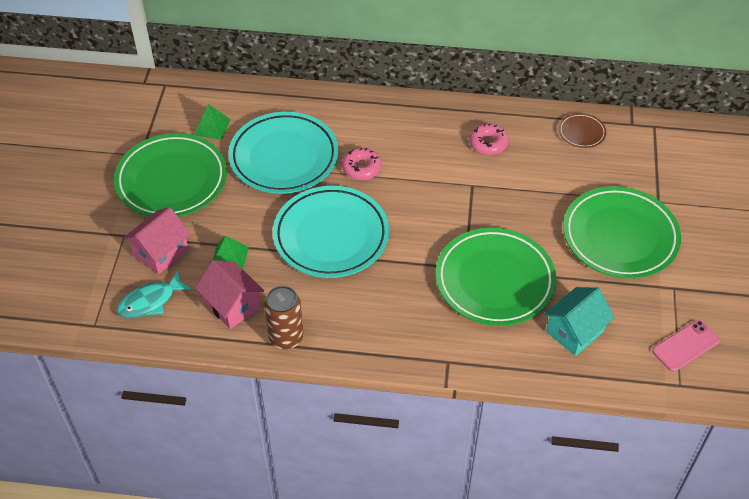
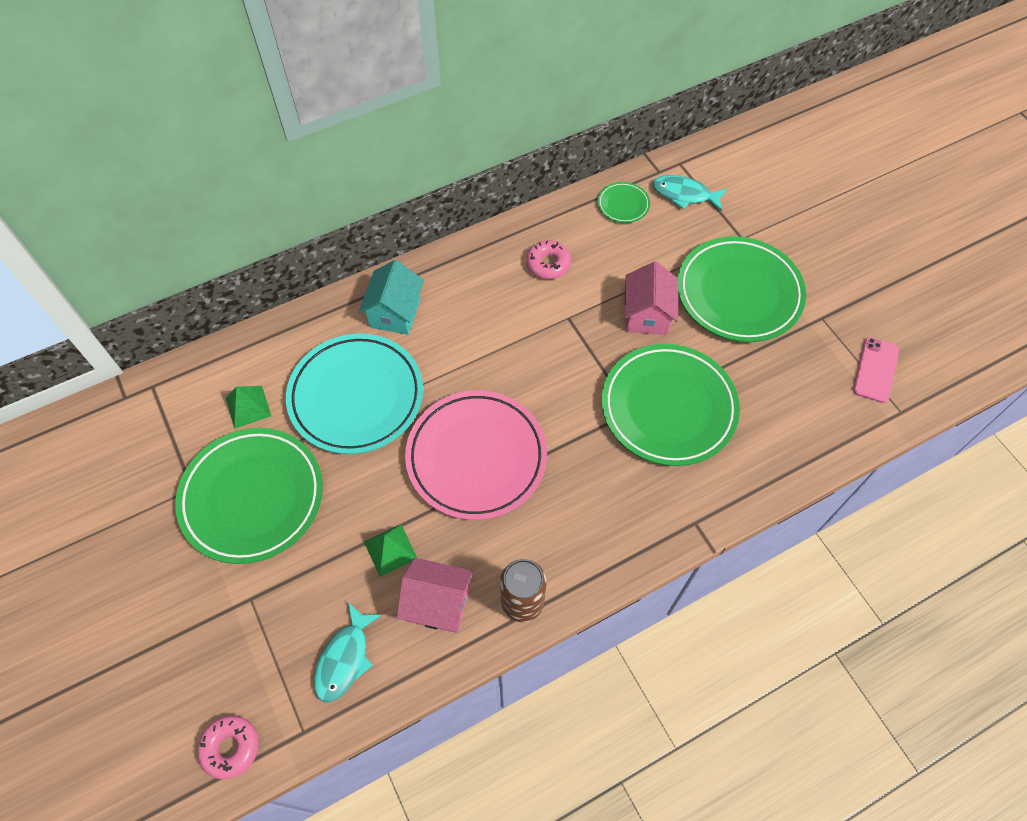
camera: 35 degrees left, 10 degrees up
pink house [123,207,190,274] -> pink house moved to [624,261,678,335]
turquoise plate [273,186,389,278] -> pink plate [405,390,547,520]
pink donut [342,148,382,180] -> pink donut moved to [197,715,259,779]
turquoise house [544,287,615,356] -> turquoise house moved to [359,260,424,335]
brown plate [559,113,606,148] -> green plate [597,182,650,223]
none -> turquoise fish [652,175,727,211]

